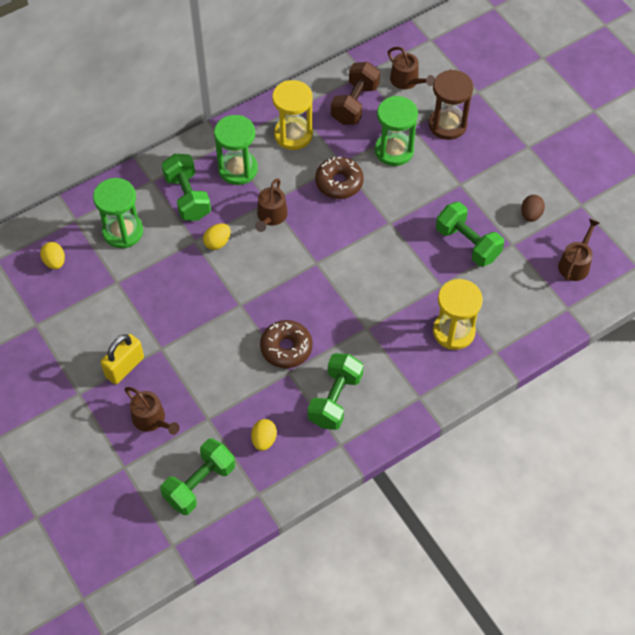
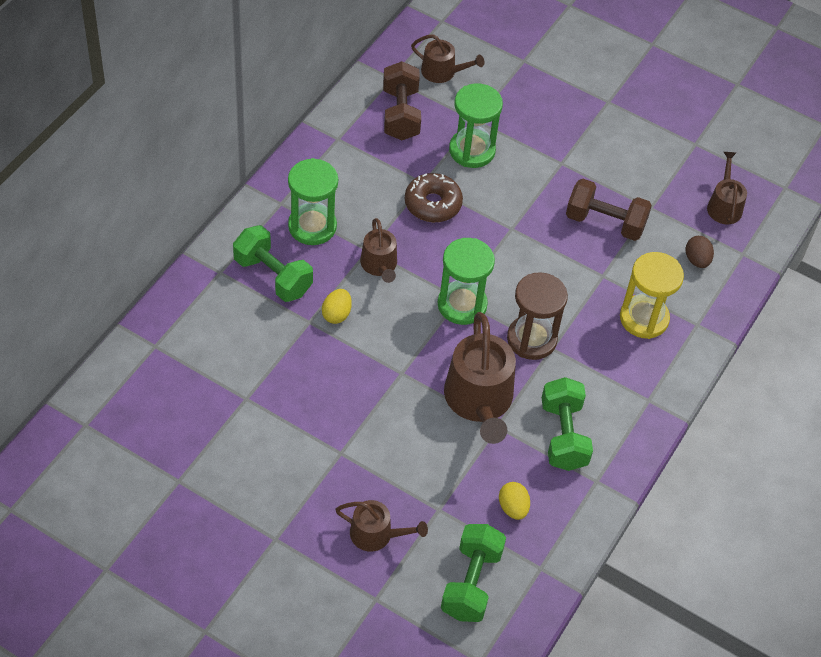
camera: 30 degrees left, 5 degrees down
yellow egg [40,242,65,270] -> none
green hourglass [93,178,143,248] -> green hourglass moved to [438,238,495,325]
yellow padlock [101,334,144,384] -> none
brown donut [260,320,312,368] -> brown watering can [444,312,516,444]
yellow hourglass [272,80,313,150] -> none
brown hourglass [429,70,473,140] -> brown hourglass moved to [507,272,568,360]
green dumbbell [436,202,504,267] -> brown dumbbell [566,179,652,241]
brown egg [521,195,545,222] -> brown egg moved to [686,236,714,268]

